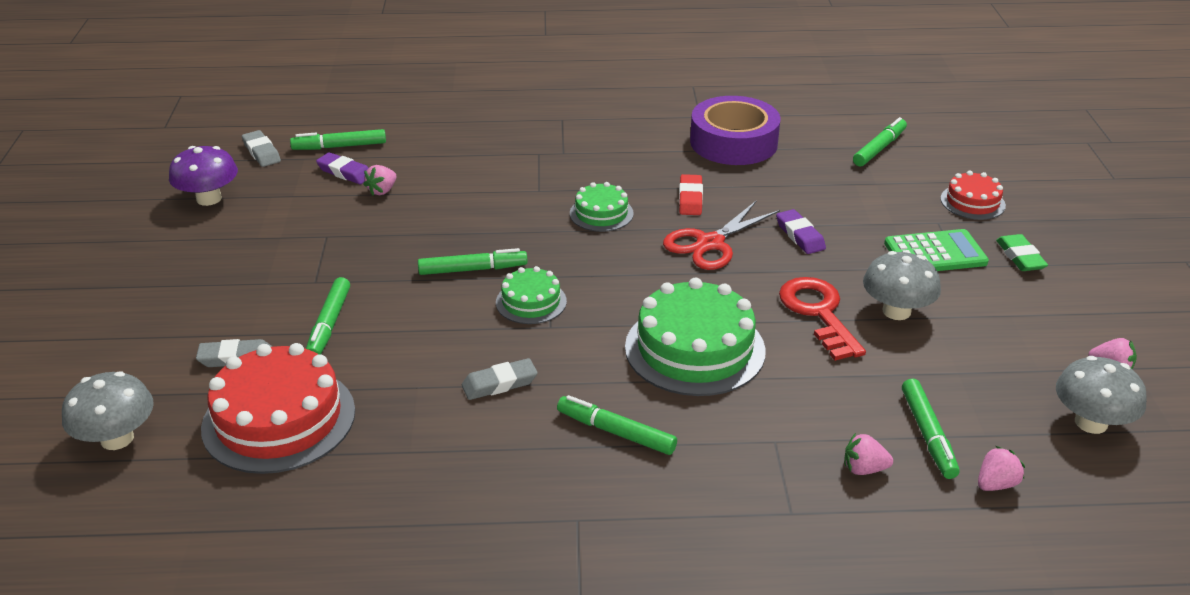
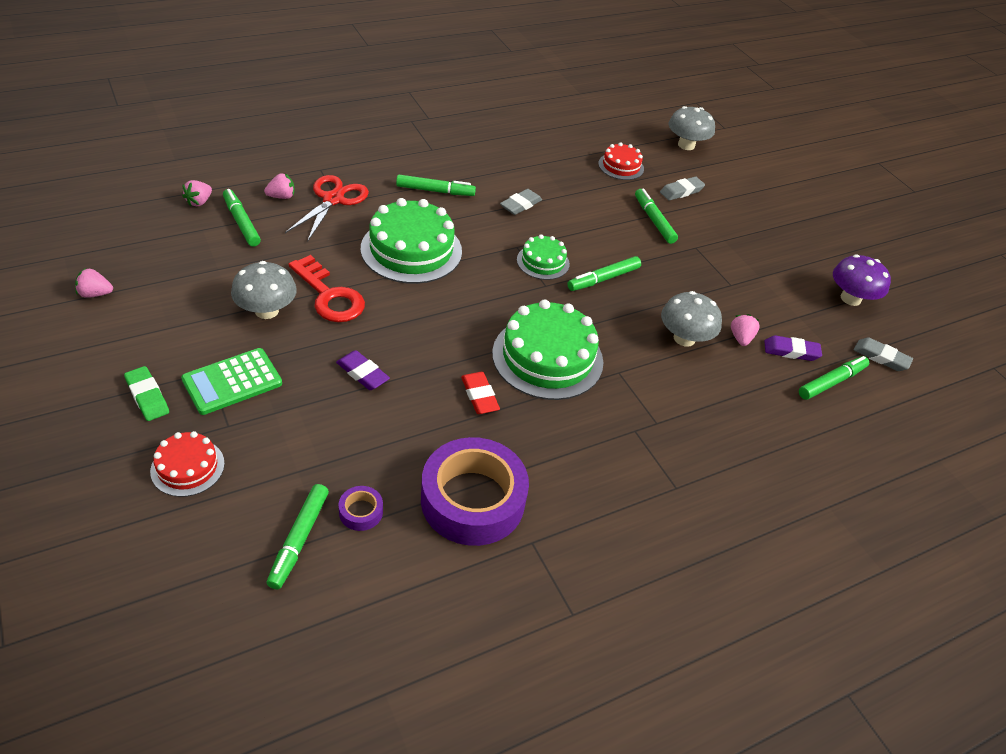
camera: 150 degrees right, 10 degrees up
red cake [201,343,355,474] -> red cake [598,142,644,180], size x0.53
green cake [570,182,634,232] -> green cake [492,299,603,400], size x1.88
red scissors [663,200,780,270] -> red scissors moved to [285,175,369,242]
grey mushroom [1056,356,1147,434] -> grey mushroom moved to [661,291,722,347]
none -> purple tape [339,486,383,531]

